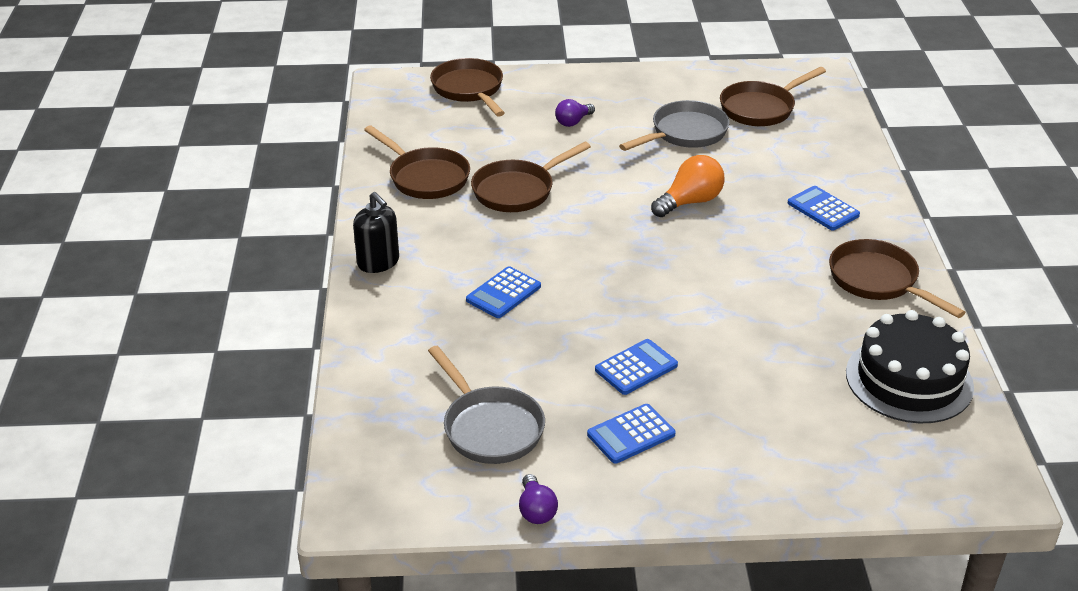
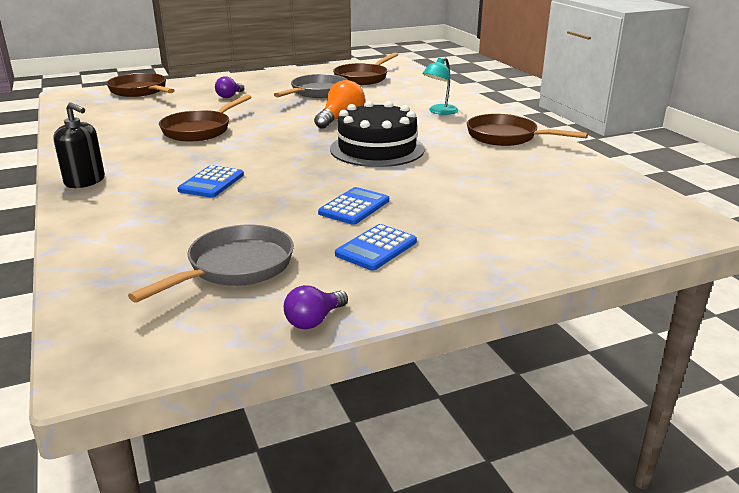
camera: 20 degrees left, 10 degrees down
brown pan [364,125,470,199] -> none
grey pan [428,346,545,464] -> grey pan turned 90 degrees counterclockwise [128,224,294,302]
purple light bulb [519,474,558,524] -> purple light bulb turned 75 degrees clockwise [284,285,348,329]
blue calculator [788,186,860,231] -> turquoise lamp [422,57,459,115]
black cake [846,310,974,423] -> black cake moved to [330,101,425,167]

